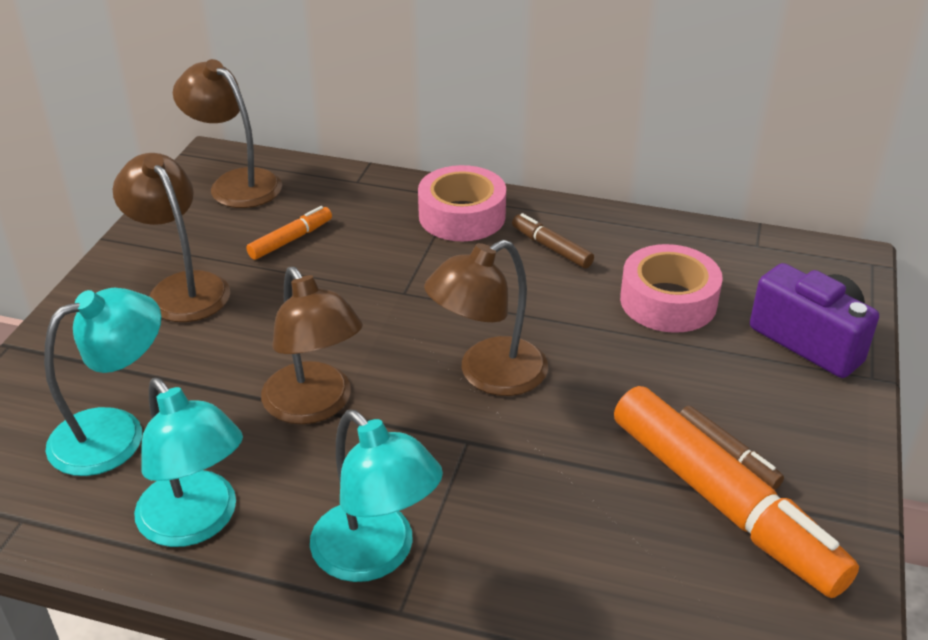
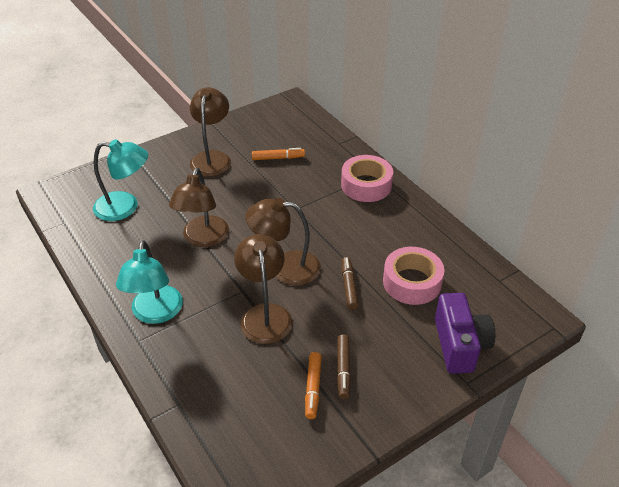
camera: 40 degrees right, 5 degrees up
turquoise lamp [134,378,243,547] -> none
brown lamp [173,59,282,208] -> brown lamp moved to [234,234,292,344]
brown marker [512,213,594,268] -> brown marker moved to [341,257,359,310]
orange marker [614,386,859,598] -> orange marker [305,352,322,419], size x0.45

